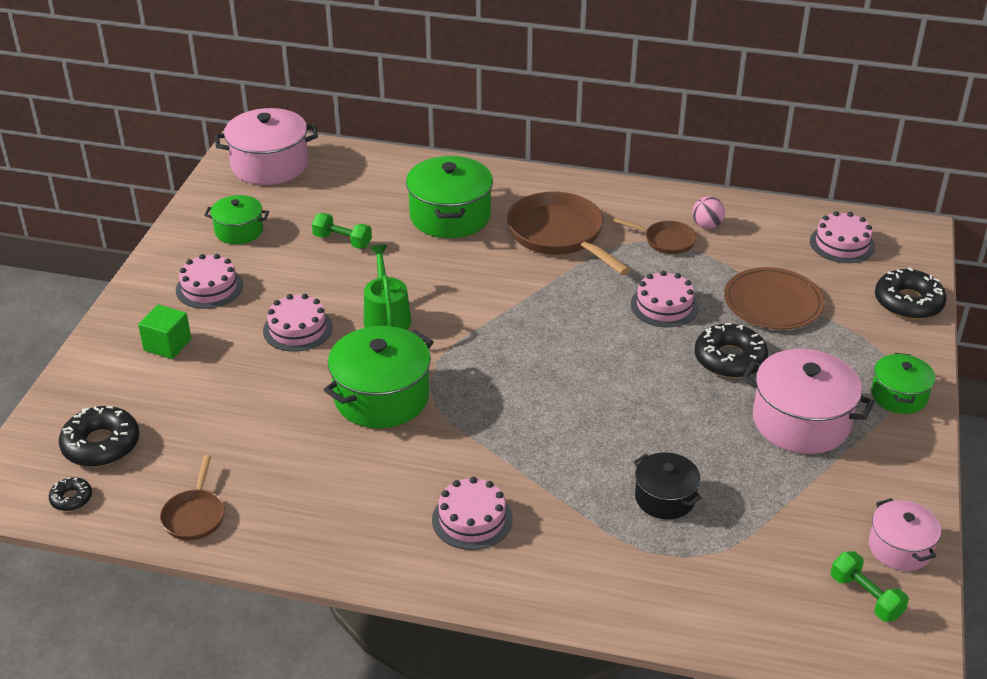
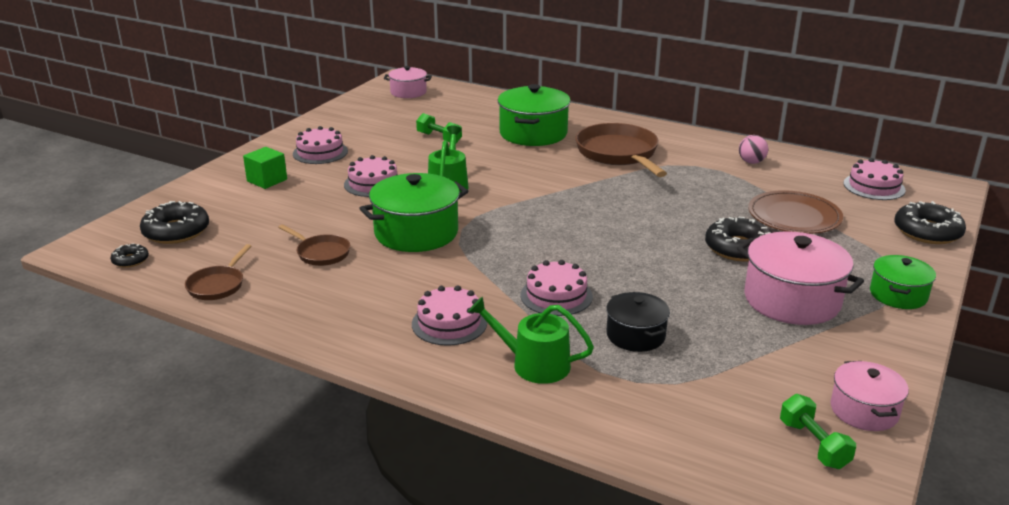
camera: 15 degrees right, 10 degrees down
green pot [204,195,269,244] -> none
pink pot [215,108,318,185] -> pink pot [384,66,432,98], size x0.59
brown pan [613,218,697,254] -> brown pan moved to [278,224,350,266]
pink cake [631,271,699,327] -> pink cake moved to [520,260,593,316]
none -> green watering can [468,297,594,384]

